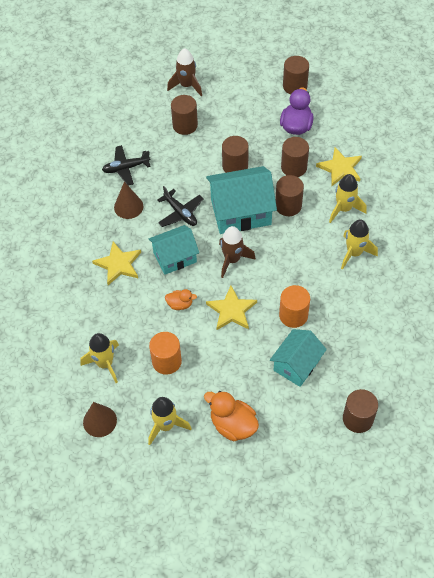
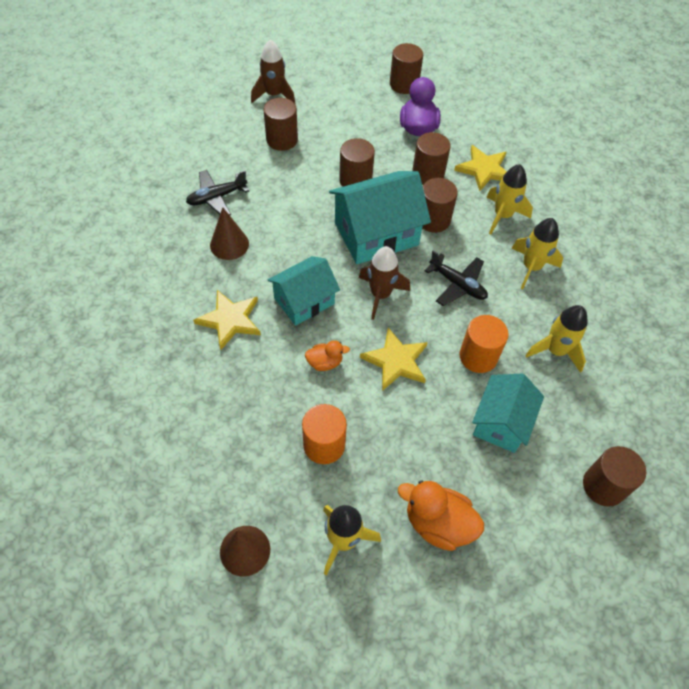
camera: 15 degrees left, 0 degrees up
yellow rocket [80,333,119,383] -> yellow rocket moved to [525,305,588,373]
black plane [157,186,204,227] -> black plane moved to [424,251,488,306]

